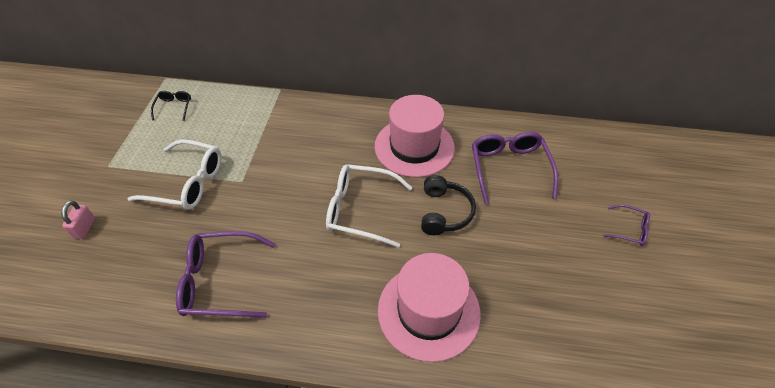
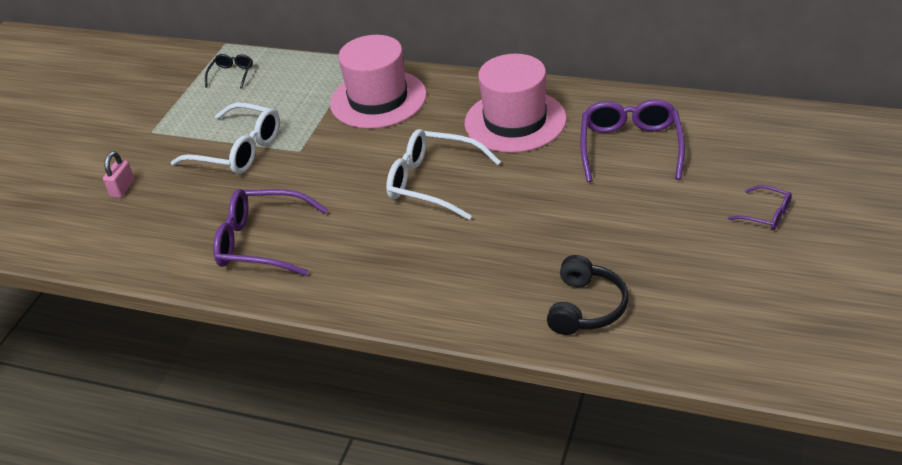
camera: 15 degrees right, 10 degrees down
pink hat [378,253,481,362] -> pink hat moved to [330,35,427,129]
black headphones [421,175,476,235] -> black headphones moved to [547,255,628,335]

